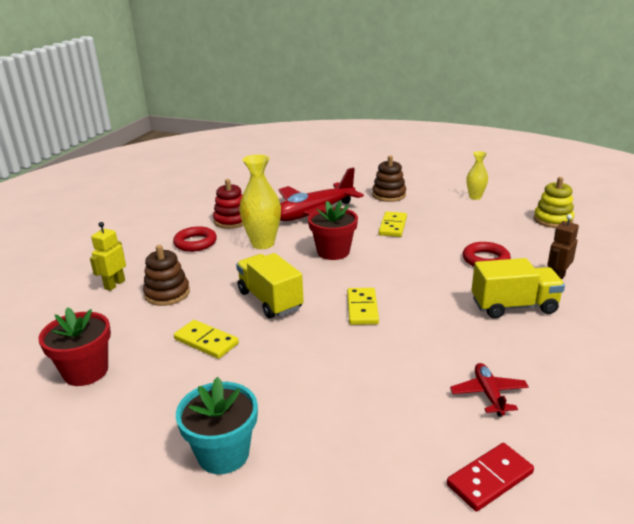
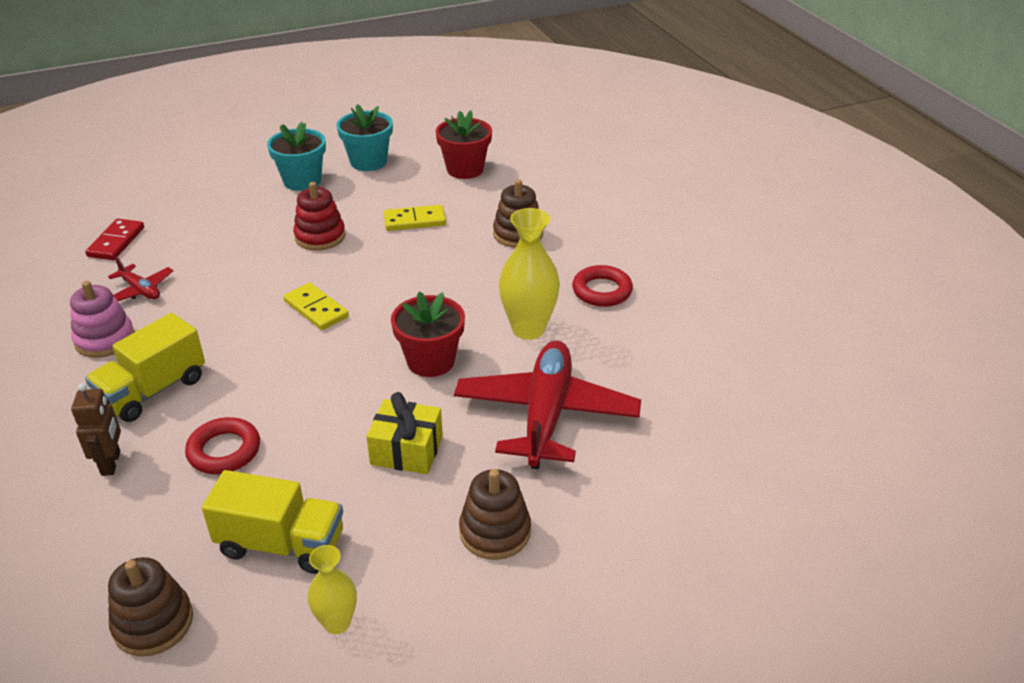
camera: 135 degrees right, 10 degrees up
yellow robot [90,222,126,291] -> none
red stacking toy [213,179,243,229] -> red stacking toy moved to [293,182,346,251]
yellow truck [236,253,304,319] -> yellow truck moved to [202,470,343,574]
yellow domino [379,212,407,237] -> yellow gift [366,392,443,474]
yellow stacking toy [534,177,574,228] -> brown stacking toy [108,557,193,657]
none -> pink stacking toy [70,281,135,358]
none -> turquoise flower pot [336,104,393,171]

